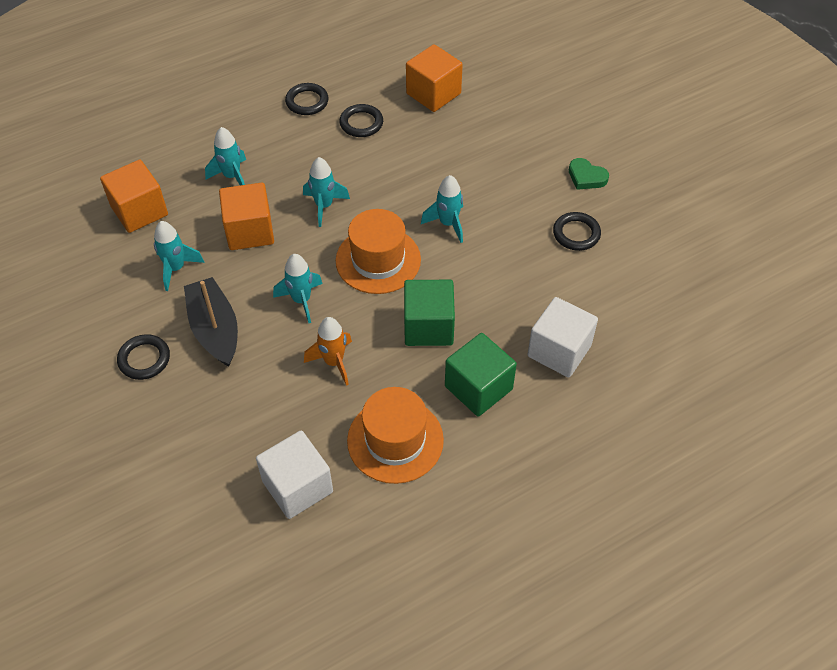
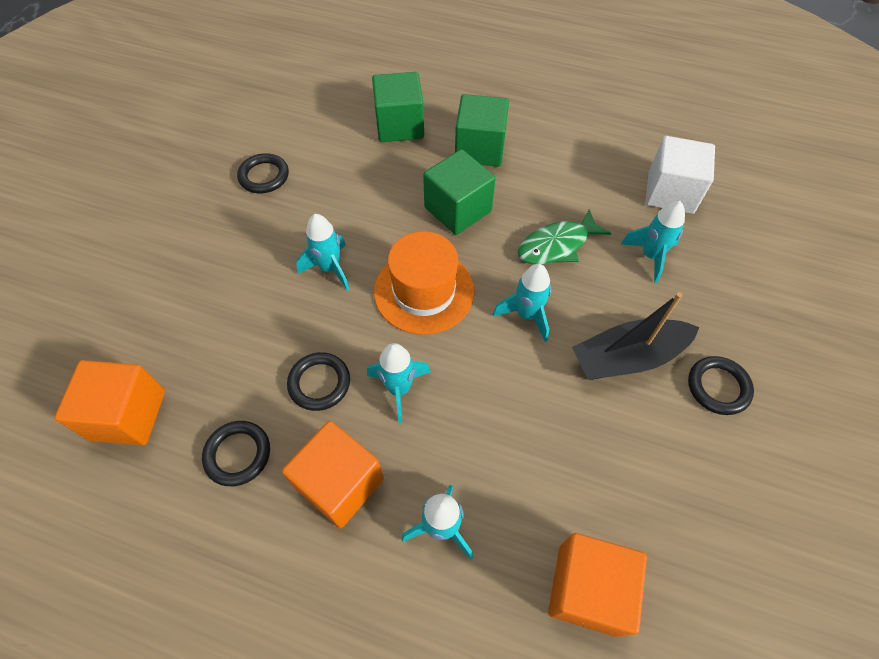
camera: 130 degrees left, 5 degrees up
turquoise rocket [154,221,205,291] -> turquoise rocket moved to [621,201,685,283]
black boat [184,277,238,367] -> black boat turned 45 degrees clockwise [572,292,699,380]
orange cube [219,183,274,250] -> orange cube moved to [282,421,384,528]
black ring [285,83,329,115] -> black ring moved to [287,352,350,411]
orange rocket [304,317,352,386] -> green fish [517,209,611,265]
orange hat [347,387,444,484] -> none
white cube [527,297,598,378] -> green cube [372,72,424,142]
green heart [569,158,609,190] -> none

